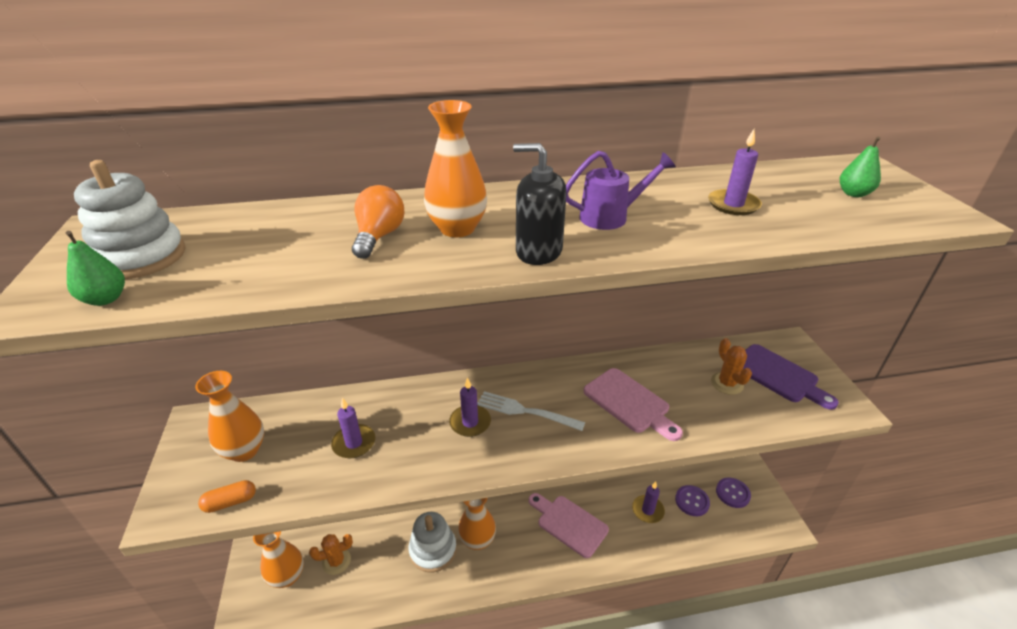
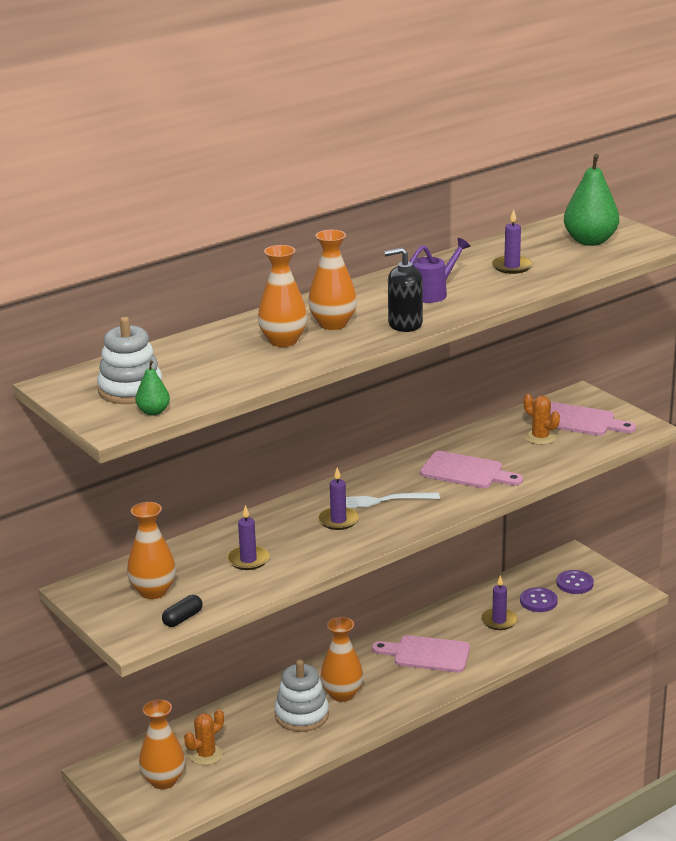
camera: 25 degrees left, 10 degrees down
orange capsule [198,480,256,513] -> black capsule [162,595,202,627]
orange light bulb [352,185,404,259] -> orange vase [258,245,307,347]
purple cutting board [743,344,839,410] -> pink cutting board [550,402,636,436]
green pear [840,137,881,197] -> green pear [564,154,619,246], size x1.96

